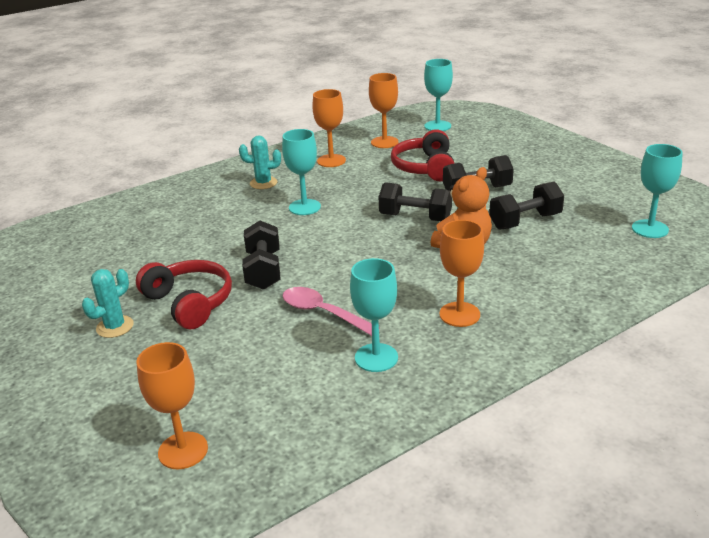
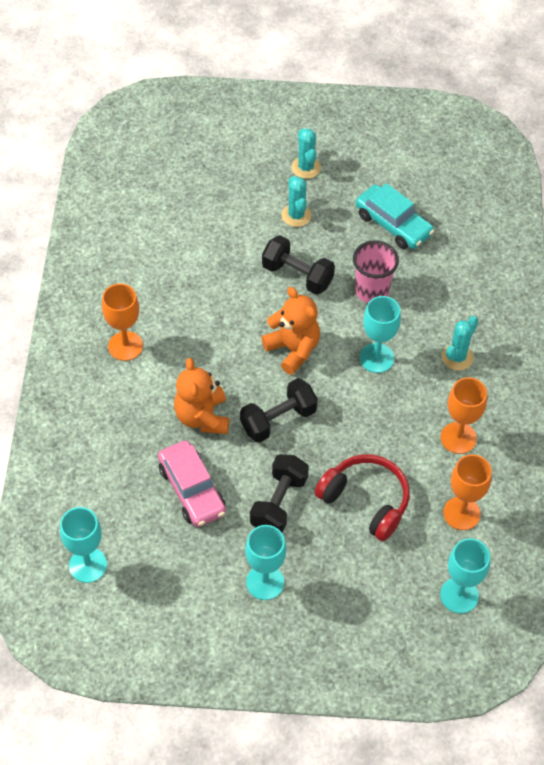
camera: 125 degrees right, 25 degrees up
red headphones [136,260,232,329] -> turquoise cactus [282,176,312,227]
orange goblet [136,342,208,469] -> none
pink spoon [283,287,380,336] -> none
turquoise goblet [350,258,398,372] -> turquoise goblet moved to [245,525,286,600]
black dumbbell [489,182,564,230] -> pink car [158,440,226,527]
none -> orange teddy bear [261,287,320,375]
none -> pink cup [353,240,399,303]
none -> turquoise car [356,183,434,249]

